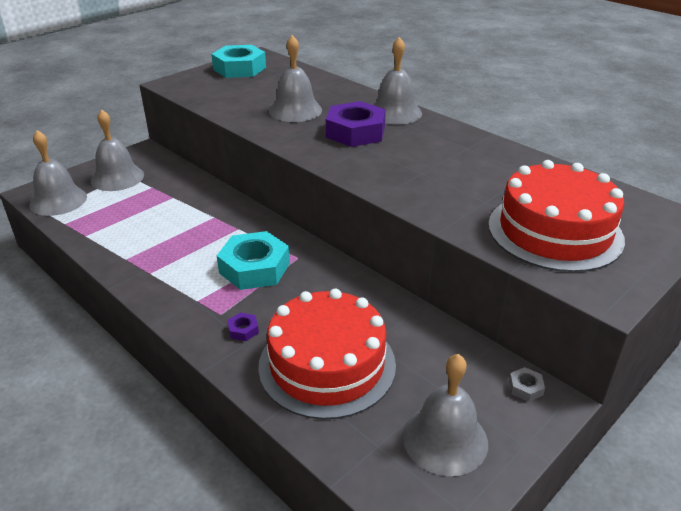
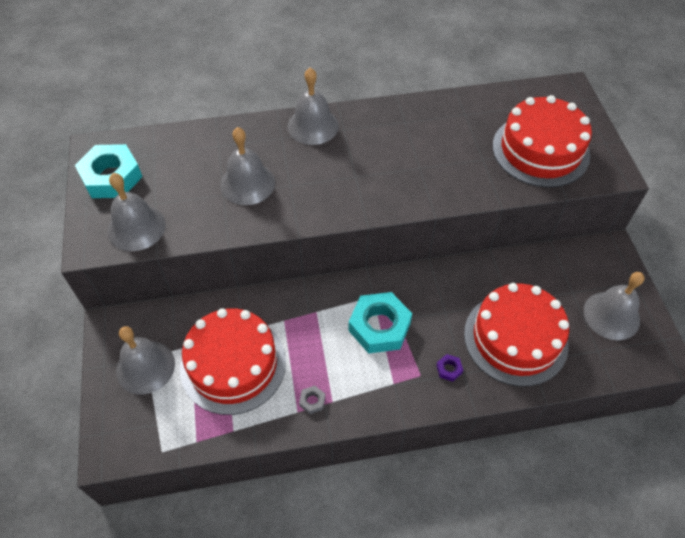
camera: 55 degrees left, 20 degrees up
grey bell [29,130,87,216] -> grey bell moved to [107,173,166,251]
purple nut [326,101,386,147] -> none
grey nut [509,367,545,402] -> grey nut moved to [299,385,325,414]
none -> red cake [180,308,286,415]

